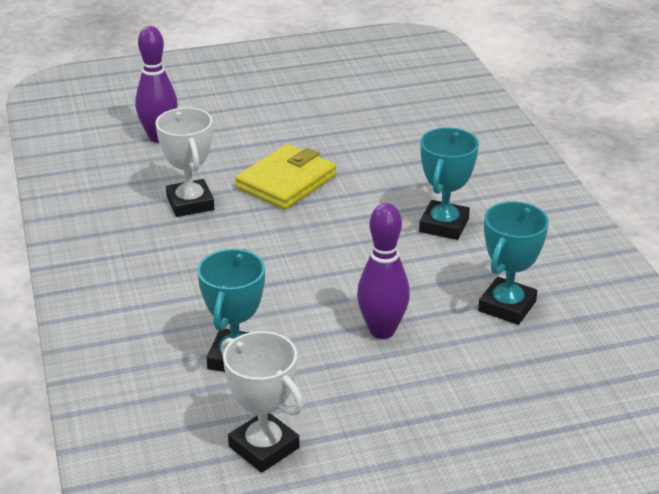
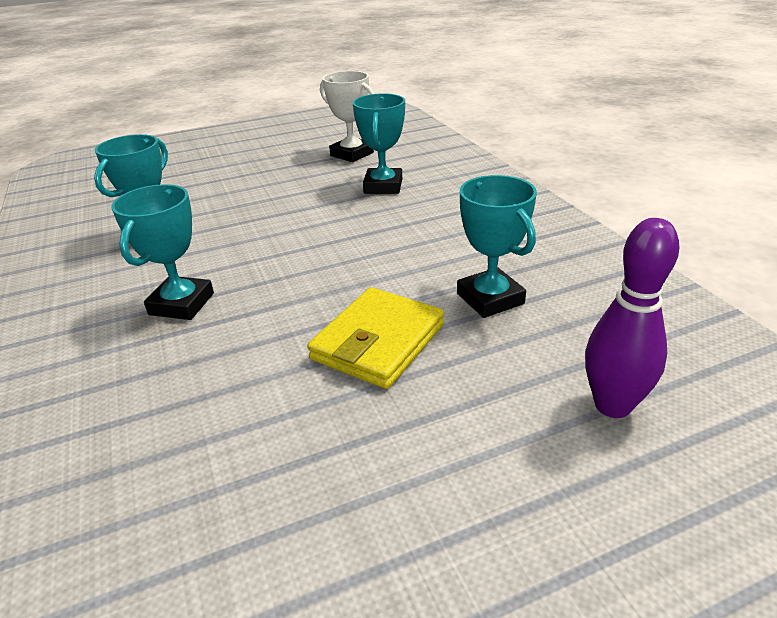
camera: 175 degrees right, 0 degrees up
white trophy [156,108,214,217] -> turquoise trophy [457,175,537,318]
purple bowling pin [357,203,410,339] -> none

